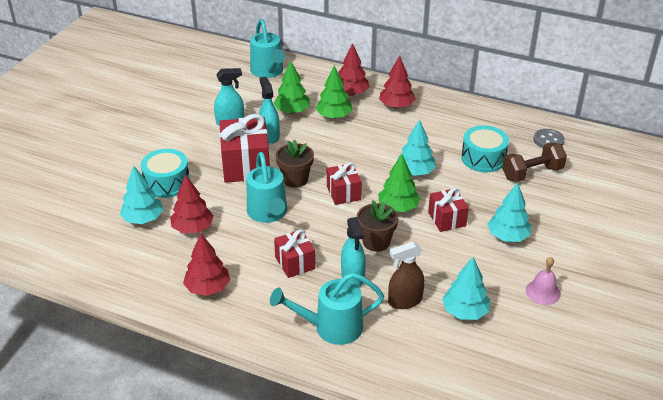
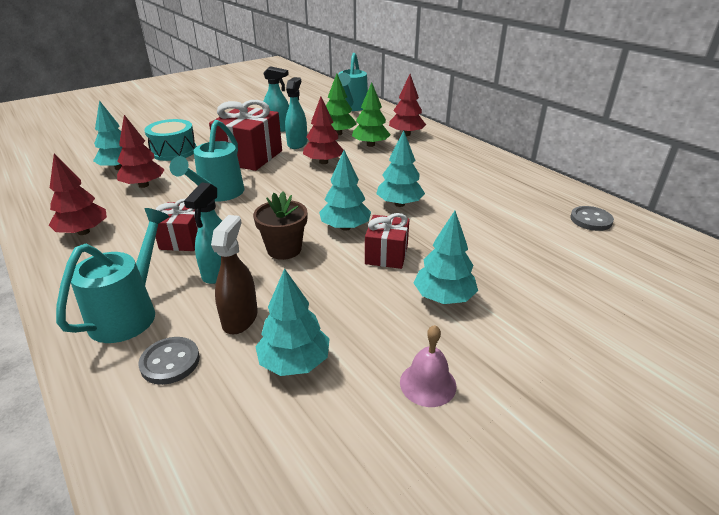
camera: 30 degrees right, 5 degrees down
turquoise watering can [270,273,384,345] -> turquoise watering can turned 90 degrees clockwise [56,208,170,343]
brown flower pot [276,139,314,188] -> none
red gift [327,162,362,205] -> none
green tree [378,154,420,212] -> turquoise tree [319,150,371,231]
red tree [379,56,416,109] -> red tree moved to [303,97,343,164]
brown spray bottle [388,242,425,309] -> brown spray bottle turned 90 degrees clockwise [211,215,258,334]
turquoise drum [461,125,509,172] -> none
brown dumbbell [502,143,567,182] -> none
none -> grey button [138,337,200,385]

